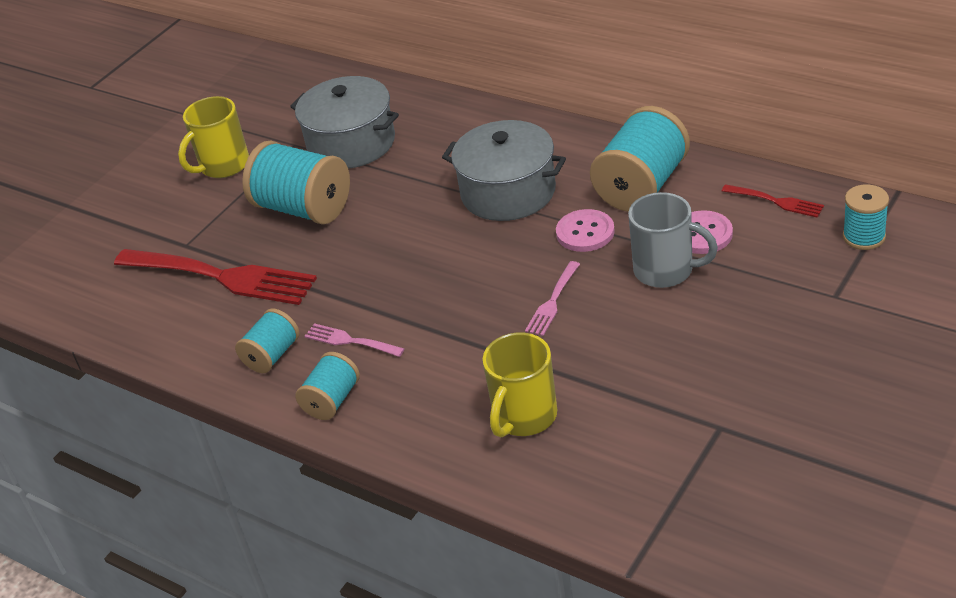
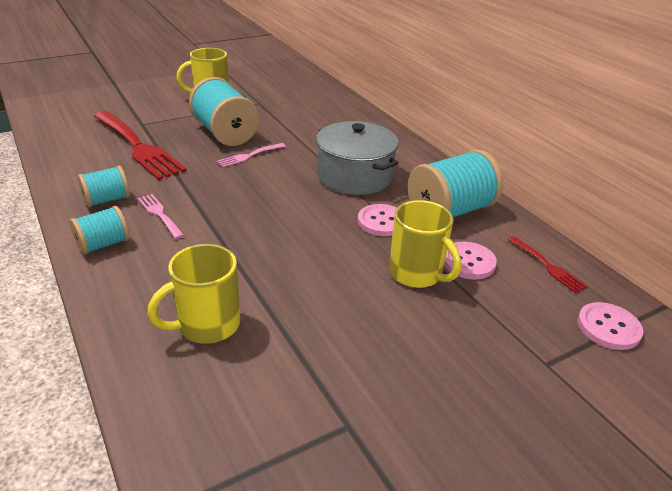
camera: 20 degrees right, 5 degrees down
grey pot [290,76,399,169] -> none
pink fork [525,261,580,336] -> pink fork moved to [217,143,286,168]
grey mug [628,192,718,288] -> yellow mug [389,200,461,288]
turquoise spool [843,184,889,250] -> pink button [578,302,643,350]

